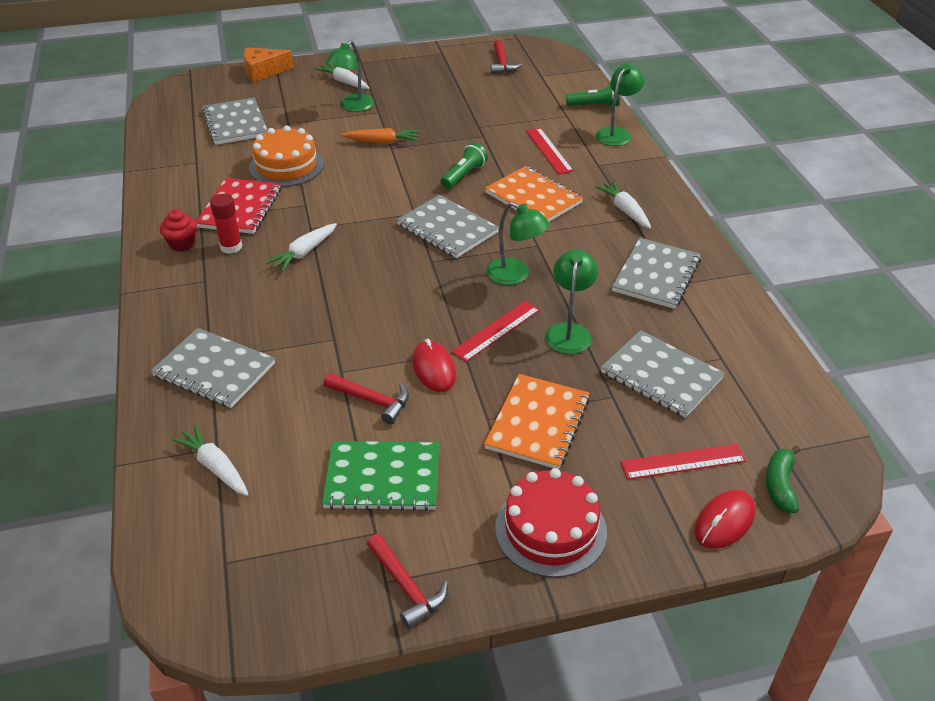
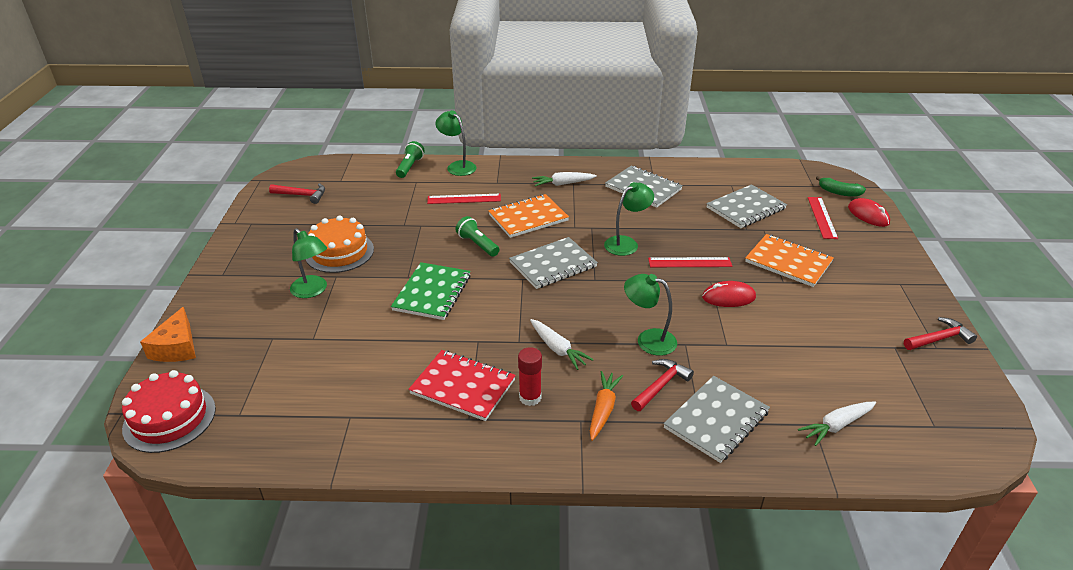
camera: 75 degrees left, 5 degrees down
red cupcake [160,209,197,252] -> none
grey notebook [202,97,267,145] -> none
orange cake [249,126,324,187] -> orange cake moved to [305,215,374,273]
white carrot [315,64,369,89] -> none
green notebook [322,441,439,511] -> green notebook moved to [391,262,471,320]
red hammer [323,373,409,424] -> red hammer moved to [631,359,694,411]
orange carrot [341,128,419,144] -> orange carrot moved to [590,371,623,441]
red ruler [451,301,540,362] -> red ruler turned 60 degrees counterclockwise [648,257,732,267]
red cake [495,468,607,578] -> red cake moved to [122,370,216,453]
green lamp [545,250,598,354] -> green lamp moved to [624,274,677,356]

